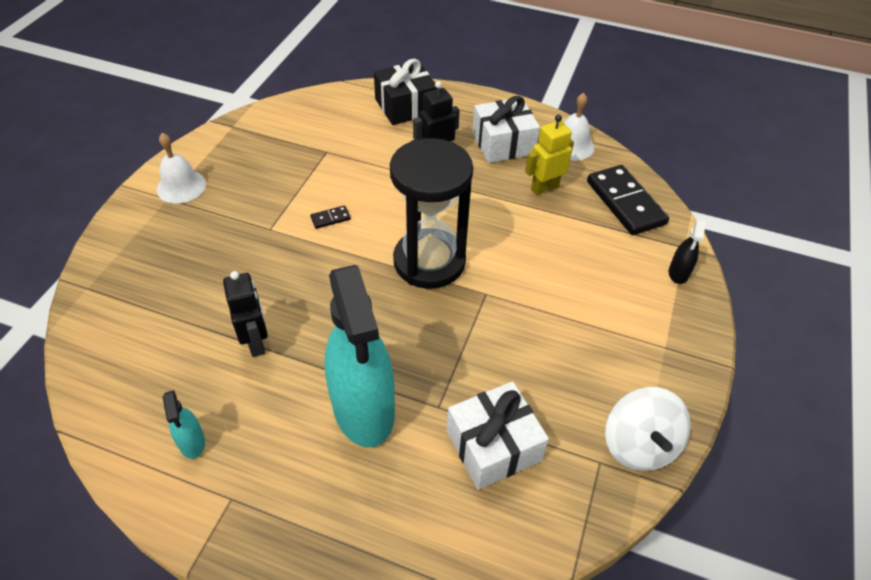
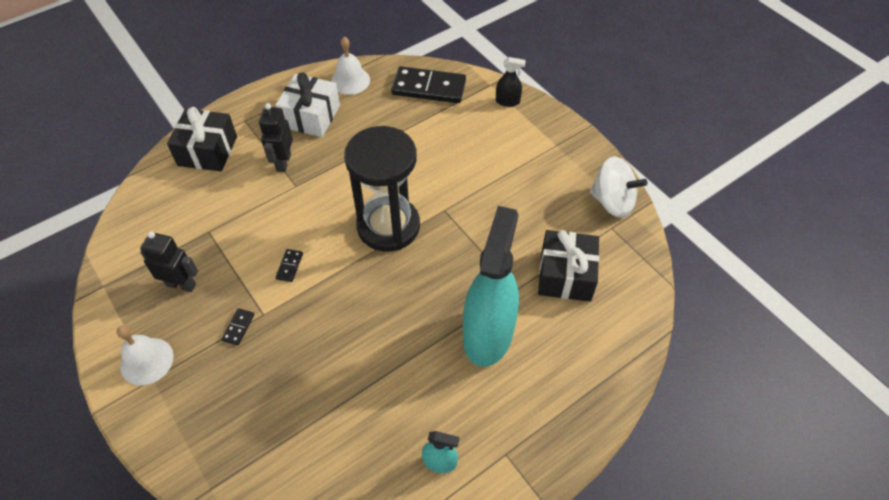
camera: 55 degrees left, 5 degrees up
black robot [223,271,268,357] -> black robot moved to [140,231,198,292]
turquoise spray bottle [325,265,395,447] -> turquoise spray bottle turned 90 degrees counterclockwise [463,206,519,367]
white gift [447,381,549,490] -> black gift [538,230,599,302]
yellow robot [525,115,574,195] -> none
black spray bottle [669,220,706,284] -> black spray bottle turned 45 degrees counterclockwise [496,57,526,107]
none -> black domino [221,308,254,345]

